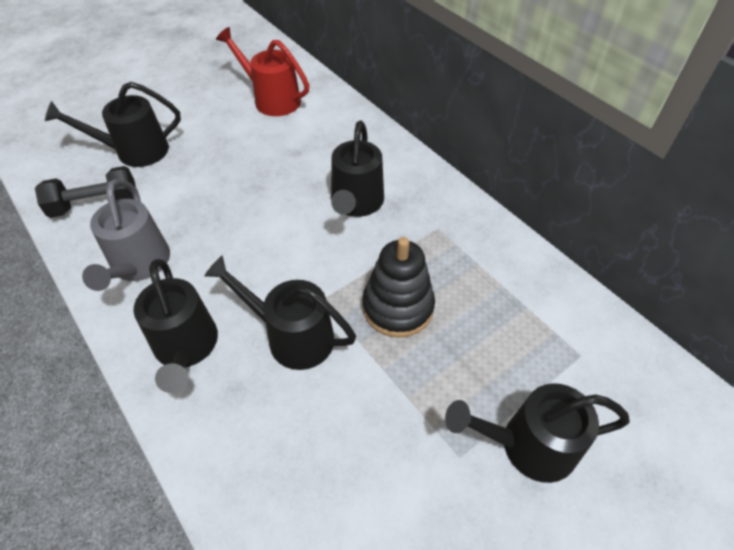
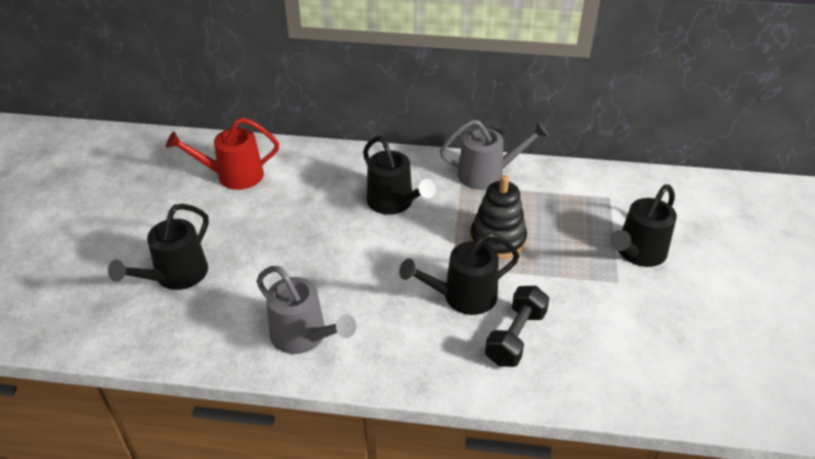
camera: 45 degrees left, 10 degrees down
black dumbbell [35,166,136,218] -> black dumbbell moved to [485,286,549,367]
black watering can [133,259,218,393] -> none
none -> grey watering can [440,119,549,190]

